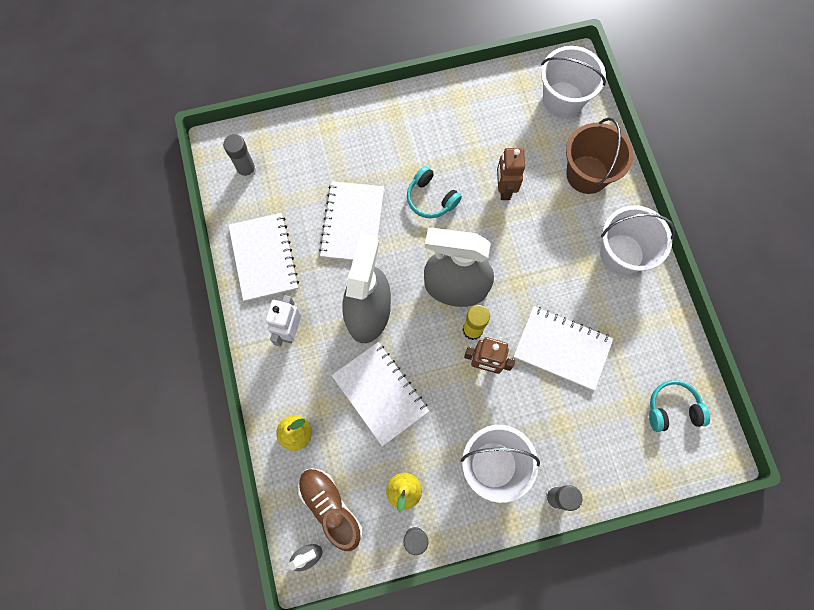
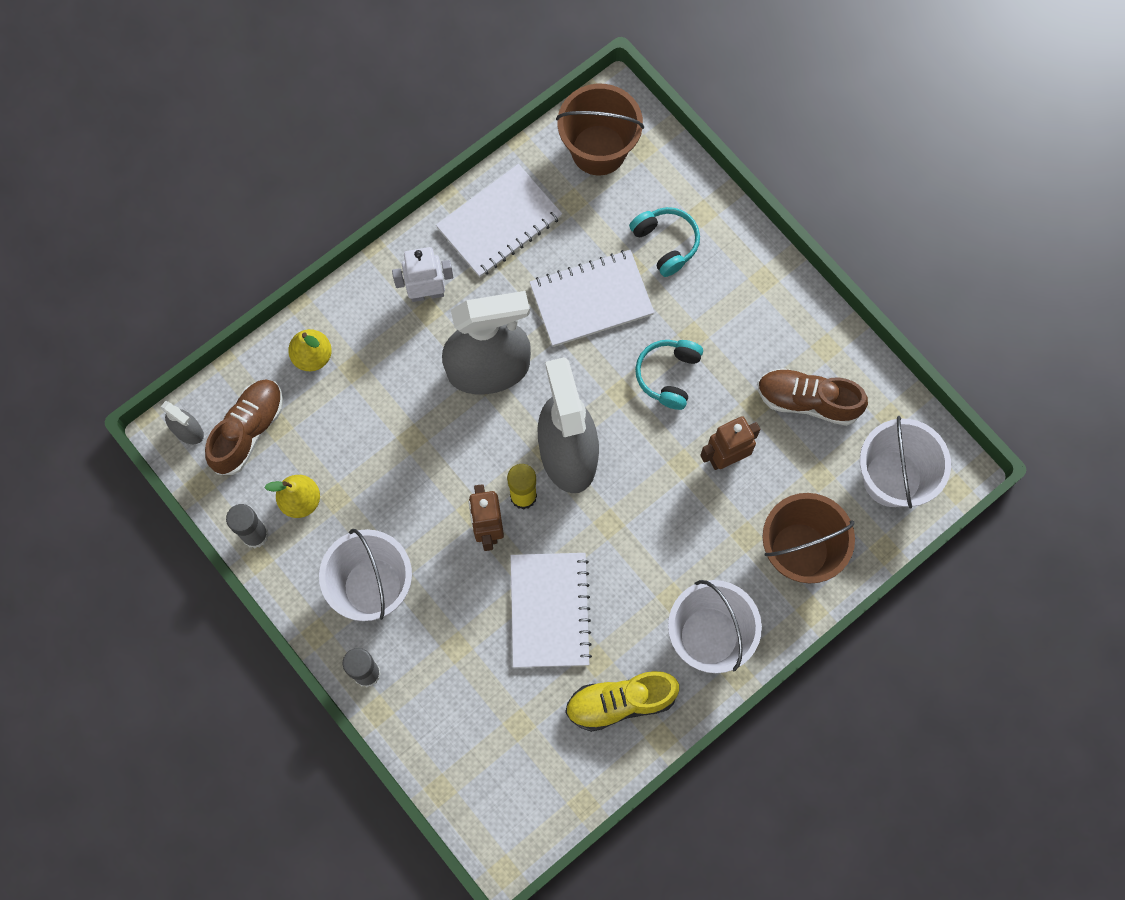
camera: 65 degrees right, 0 degrees up
grey glue stick [223,134,256,179] -> brown bucket [556,84,644,175]
white notebook [331,342,429,446] -> none
turquoise headphones [649,380,710,432] -> turquoise headphones moved to [629,207,700,277]
none -> yellow shoe [565,671,679,732]
none -> brown shoe [758,368,868,426]

